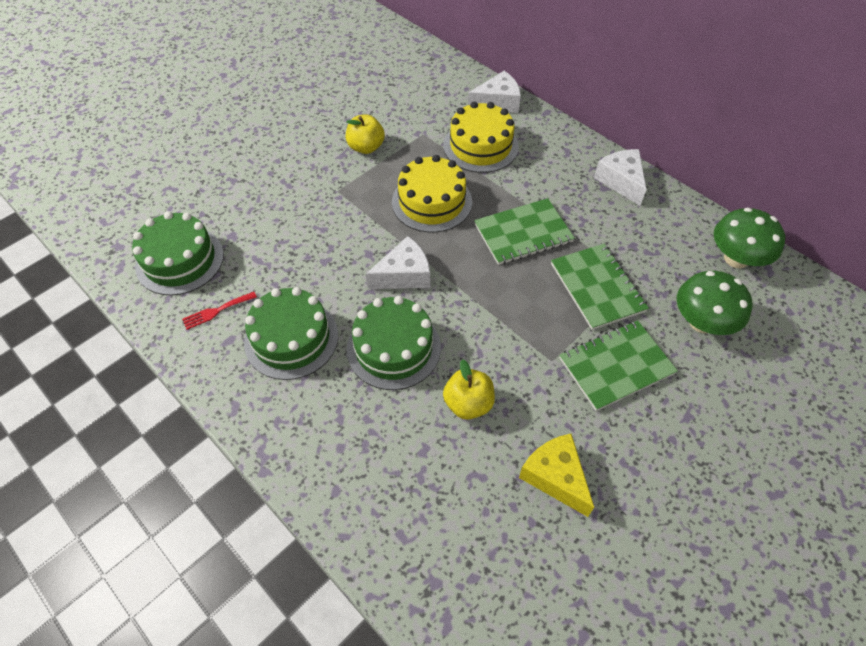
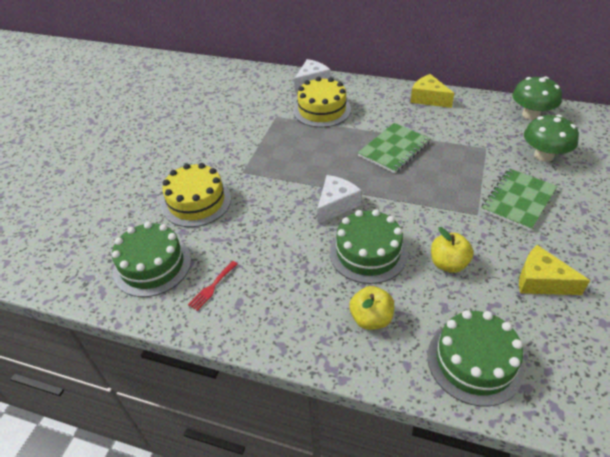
camera: 25 degrees left, 10 degrees down
green cake [244,287,338,380] -> green cake moved to [427,310,524,406]
yellow apple [346,114,385,154] -> yellow apple moved to [349,286,394,330]
yellow cake [392,155,472,233] -> yellow cake moved to [162,163,231,227]
green notebook [551,244,649,330] -> none
white cheese [594,149,647,206] -> yellow cheese [410,74,455,108]

